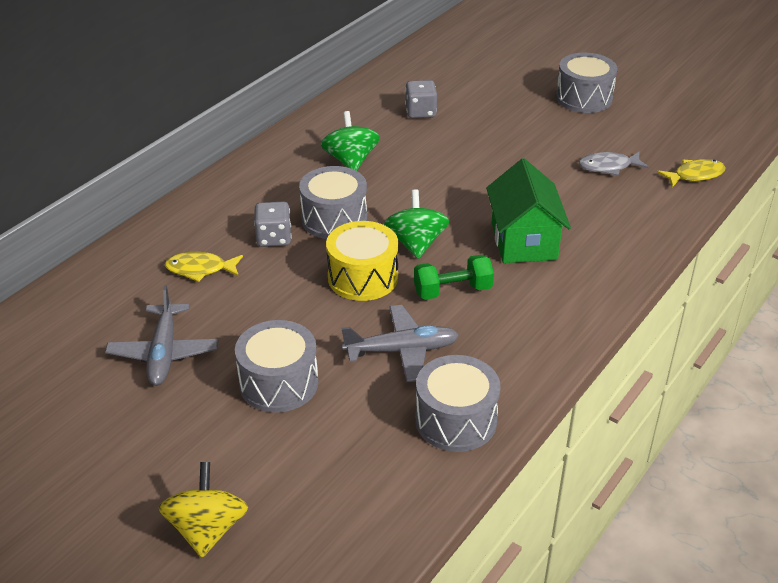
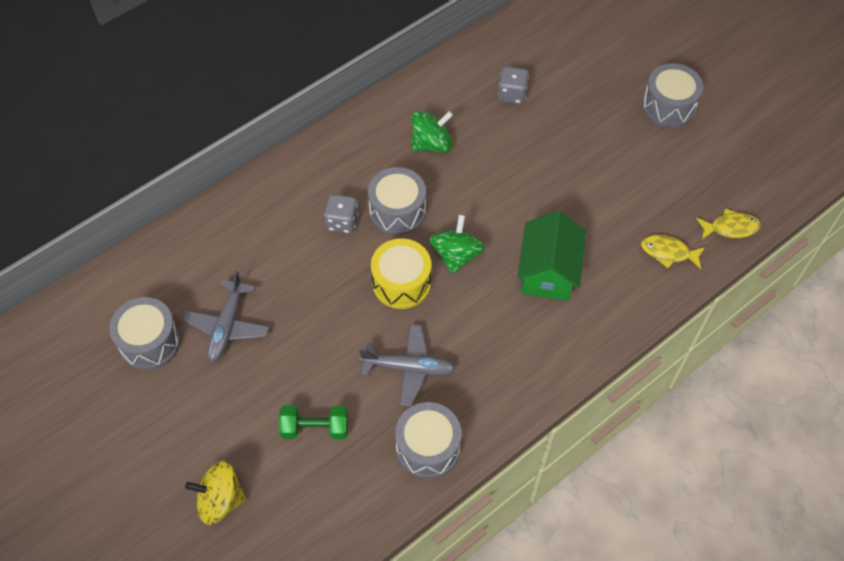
camera: 15 degrees right, 20 degrees up
yellow spinning top [158,462,248,558] -> yellow spinning top turned 105 degrees counterclockwise [185,460,247,525]
yellow fish [165,252,243,282] -> yellow fish moved to [641,235,705,269]
grey drum [235,320,318,412] -> grey drum moved to [109,297,181,370]
green spinning top [321,111,380,171] -> green spinning top turned 60 degrees clockwise [412,110,453,153]
green dumbbell [414,255,494,300] -> green dumbbell moved to [279,405,348,439]
grey fish [579,152,649,176] -> none

